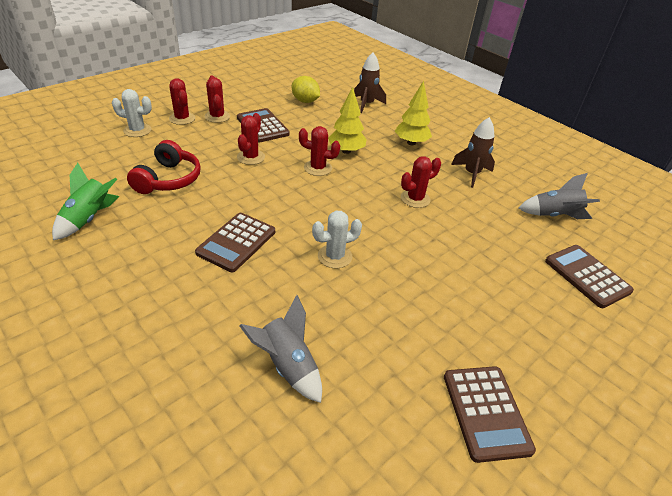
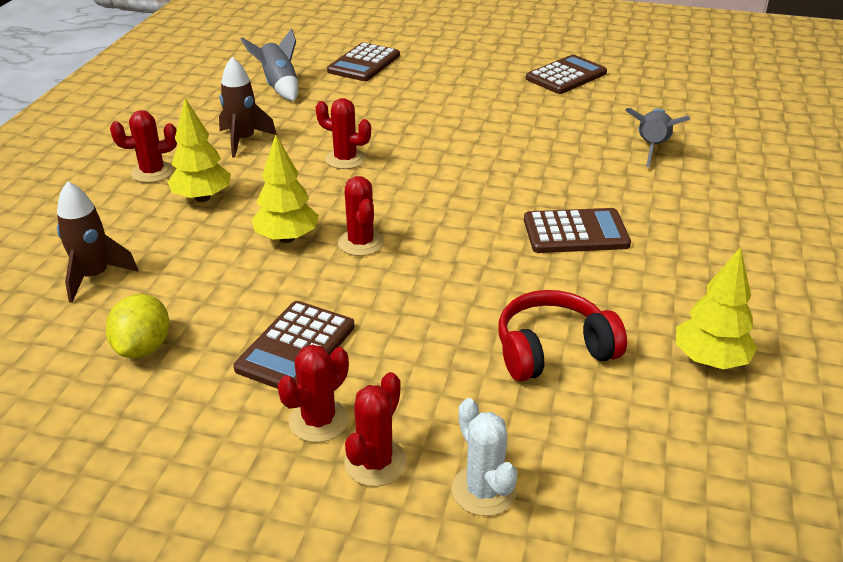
camera: 120 degrees left, 5 degrees down
green rocket [52,163,119,240] -> yellow tree [676,247,757,369]
red cactus [237,113,265,165] -> red cactus moved to [110,110,177,183]
white cactus [312,211,362,268] -> none

